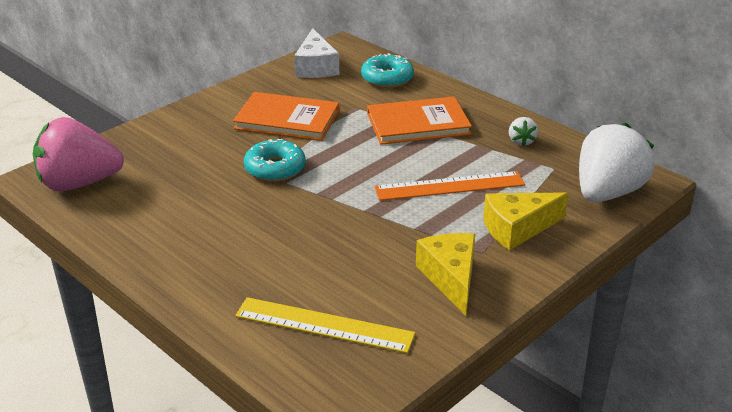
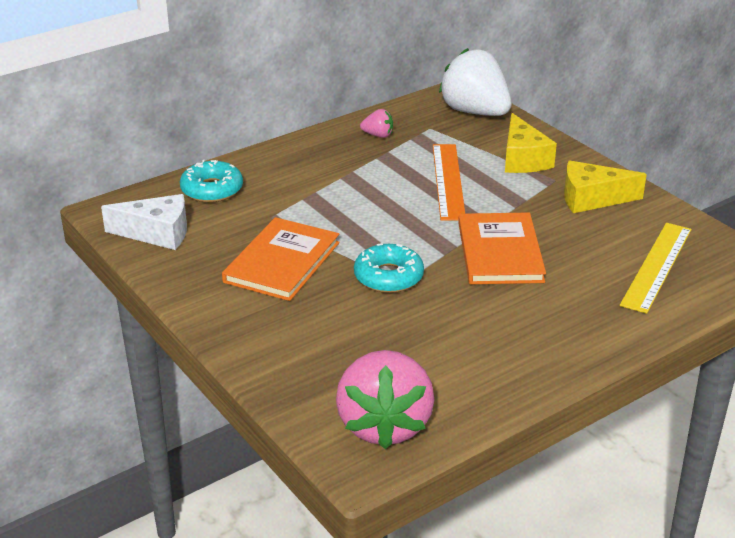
camera: 80 degrees left, 0 degrees up
orange book [367,96,472,145] -> orange book moved to [458,212,546,284]
white strawberry [509,117,538,146] -> pink strawberry [360,109,393,138]

